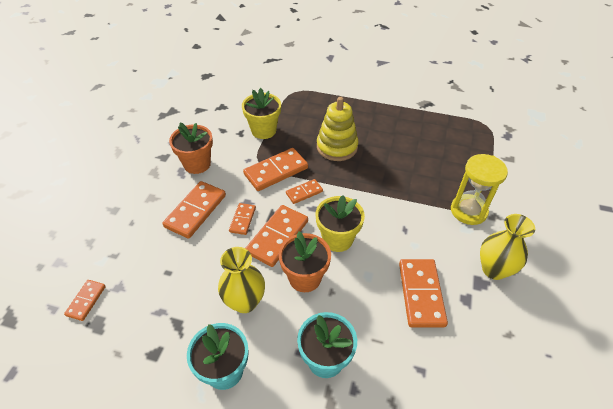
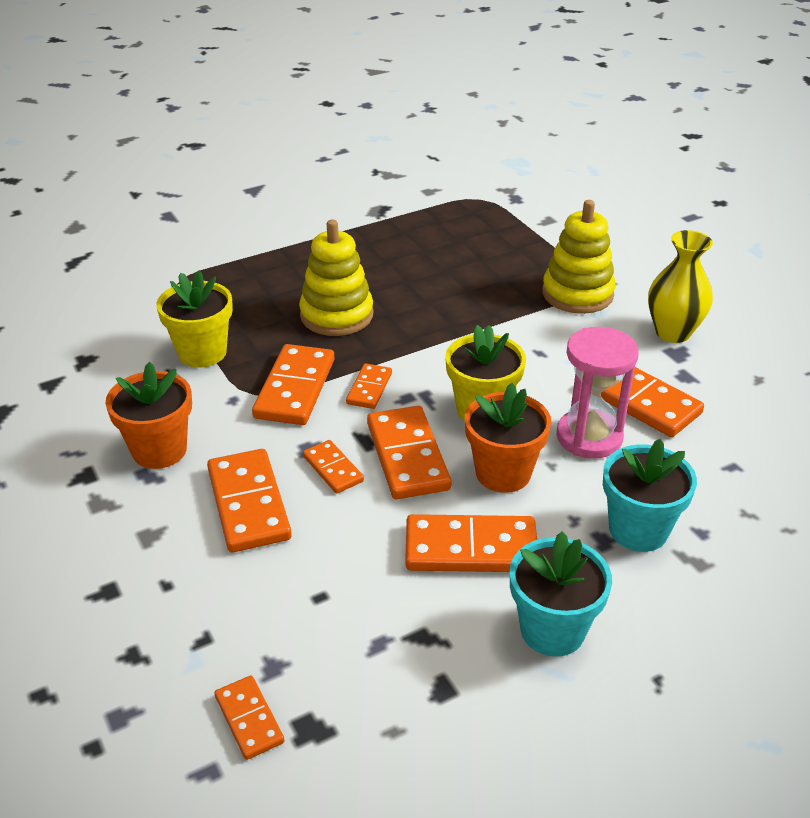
camera: 45 degrees left, 10 degrees down
yellow vase [218,247,265,313] -> orange domino [405,514,537,572]
yellow hourglass [451,154,508,225] -> yellow stacking toy [542,200,616,314]
none -> pink hourglass [556,327,639,459]

